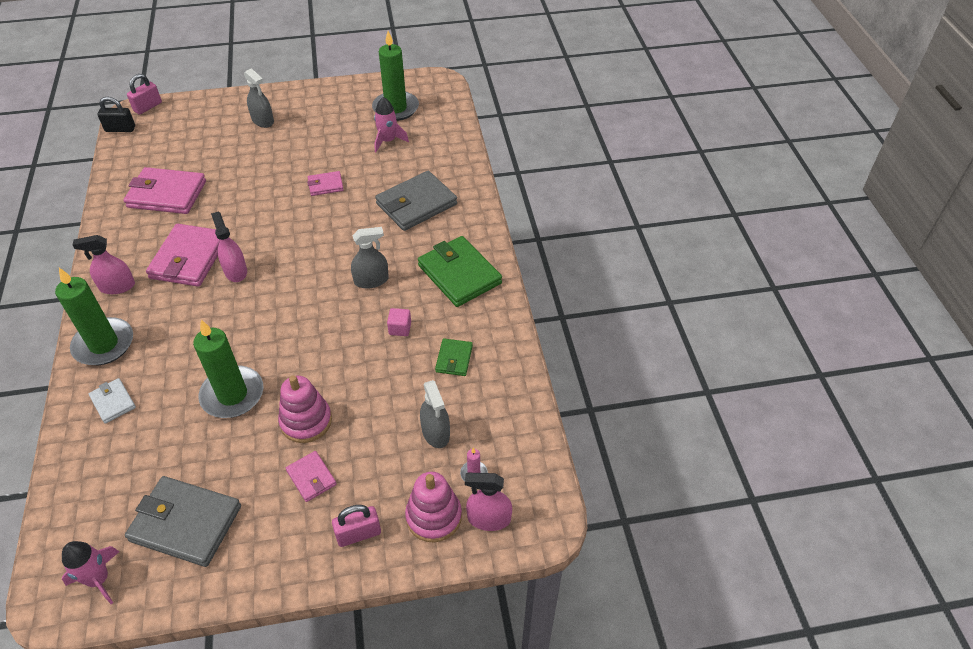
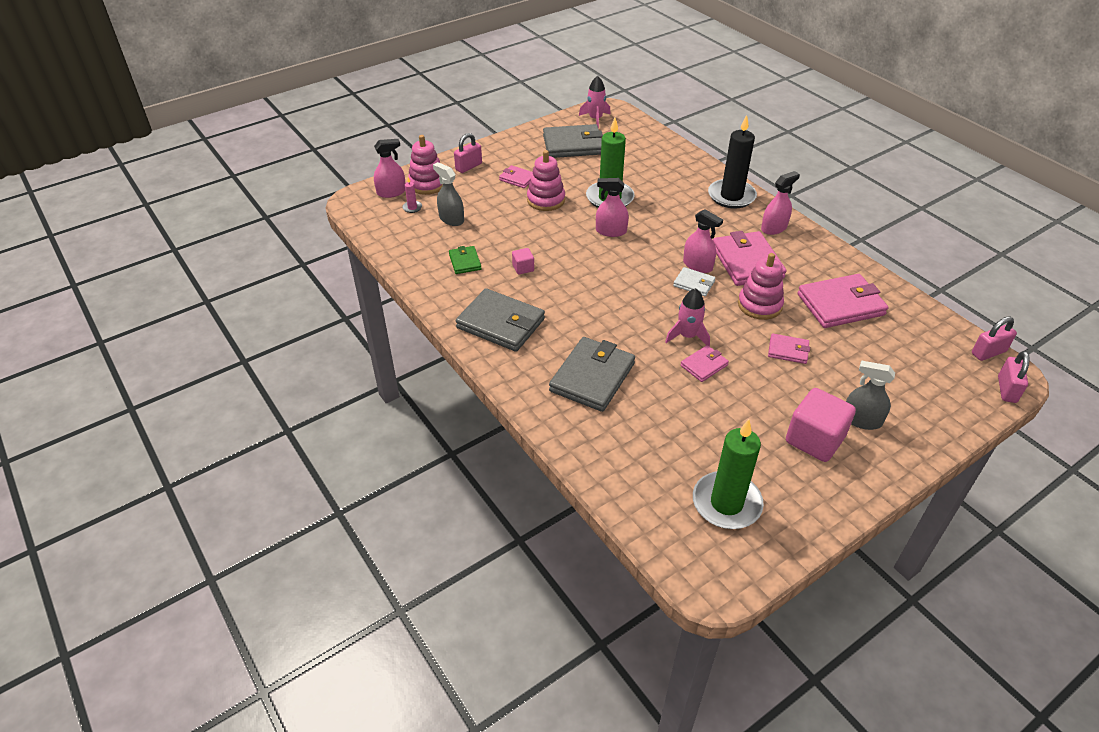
camera: 155 degrees right, 5 degrees down
green candle [55,268,133,365] -> black candle [708,115,757,208]
white wallet [89,378,136,424] -> white wallet moved to [673,267,716,296]
black padlock [97,97,135,132] -> pink padlock [972,317,1017,361]
grey spray bottle [351,227,389,288] -> none
pink rocket [374,97,409,152] -> pink rocket moved to [665,288,710,347]
green wallet [418,236,502,307] -> grey wallet [456,288,545,352]
none -> pink spray bottle [596,178,629,237]
none -> pink stacking toy [738,253,784,320]
none -> pink wallet [768,333,810,364]
none -> pink cube [786,388,856,462]

